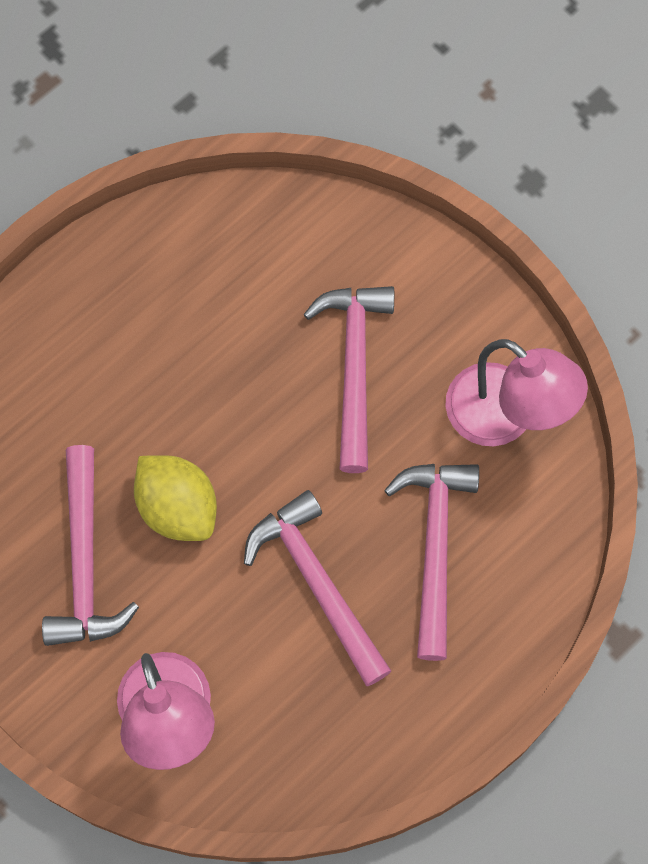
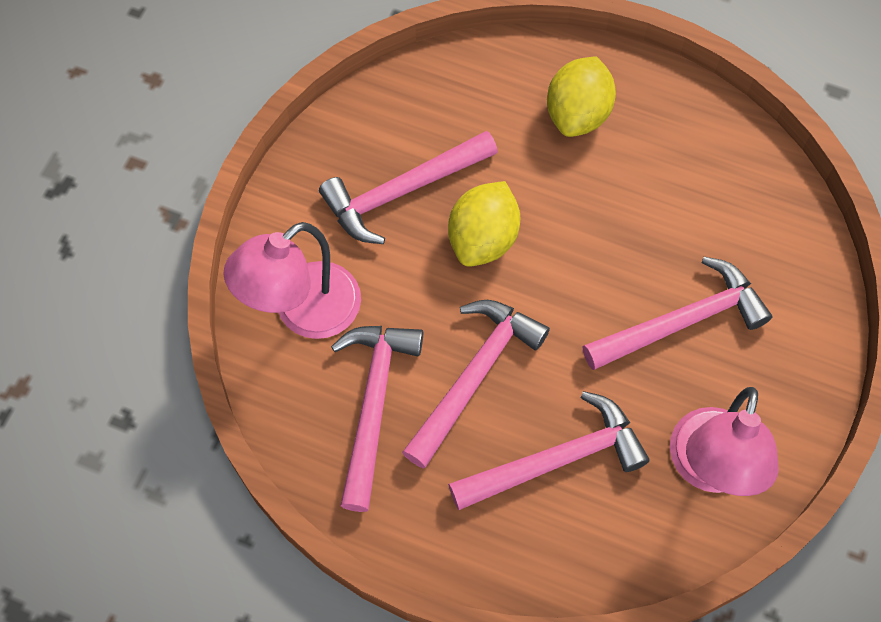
camera: 65 degrees right, 5 degrees down
none -> pink hammer [331,326,423,512]
none -> yellow lemon [547,56,616,137]

